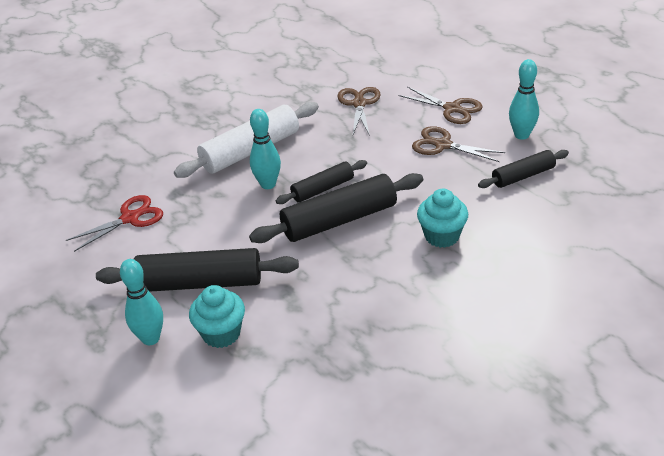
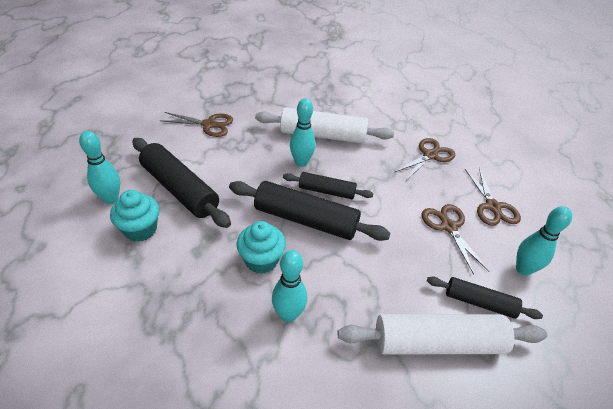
camera: 40 degrees right, 5 degrees up
red scissors [66,195,163,252] -> brown scissors [160,112,233,137]
turquoise cupcake [417,189,468,248] -> turquoise cupcake moved to [236,221,286,274]
none -> turquoise bowling pin [272,250,307,322]
none -> white rolling pin [338,314,547,355]

